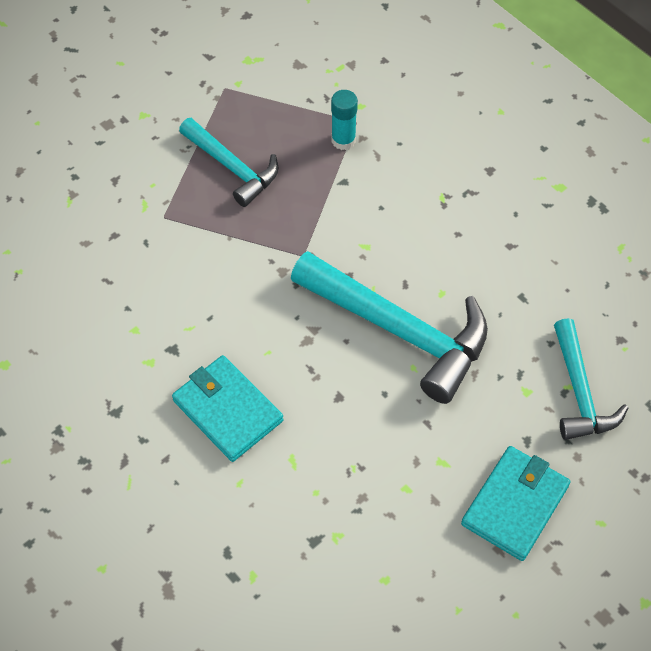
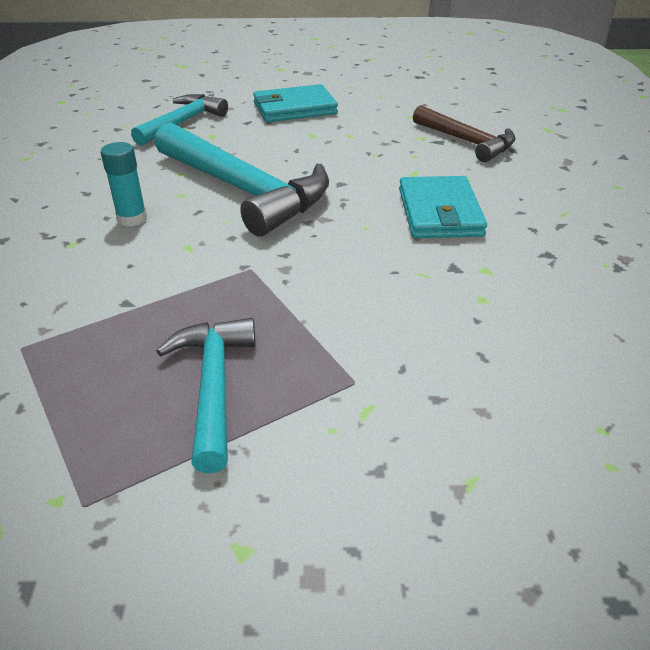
camera: 140 degrees left, 20 degrees down
turquoise hammer [291,251,488,404] -> turquoise hammer turned 150 degrees clockwise [155,122,329,237]
turquoise glue stick [331,90,358,150] -> turquoise glue stick moved to [101,142,147,227]
none -> brown hammer [413,105,516,162]

